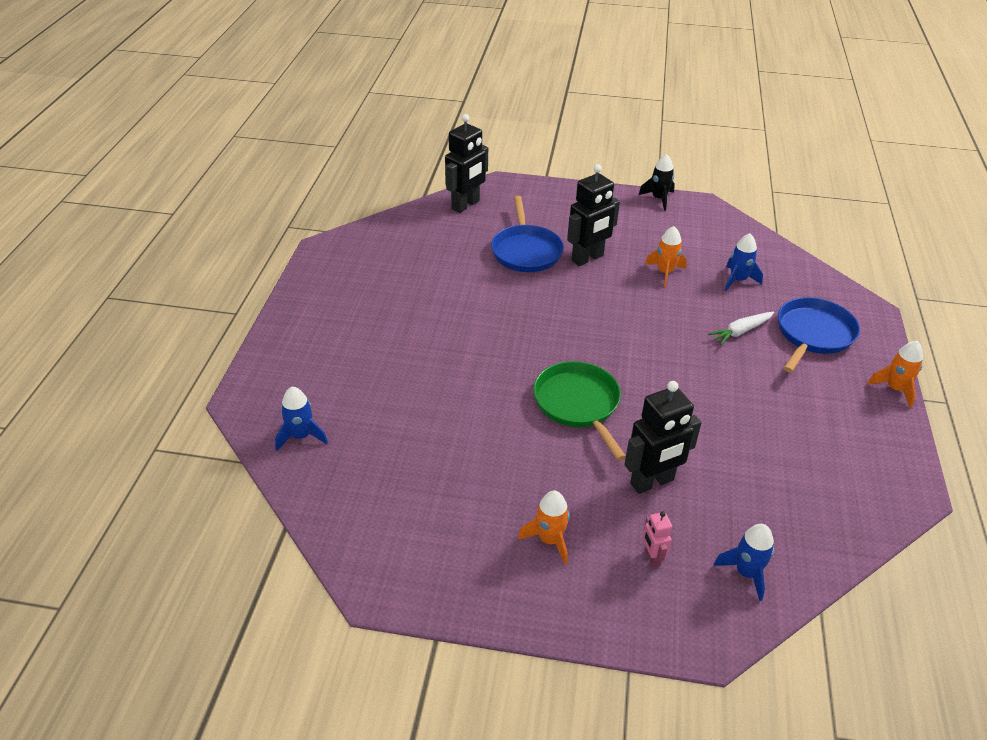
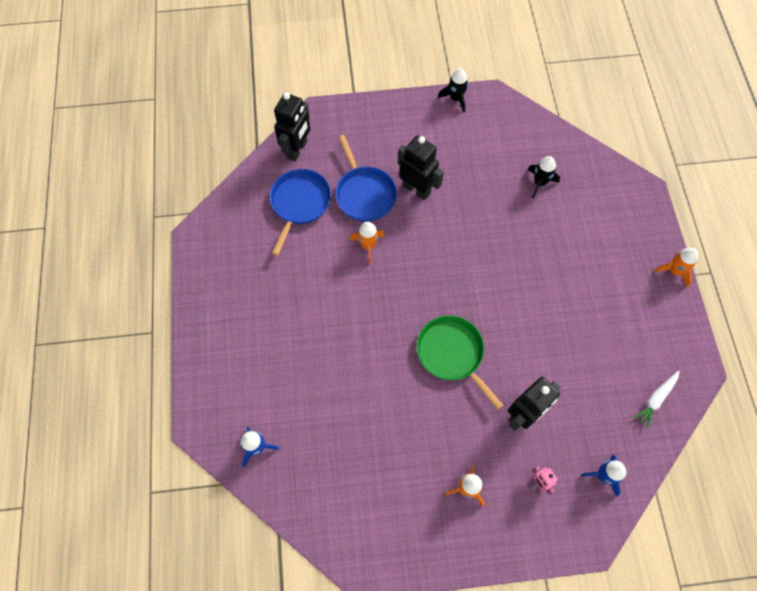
camera: 15 degrees left, 25 degrees up
black robot [567,164,620,266] -> black robot turned 90 degrees counterclockwise [398,135,444,200]
orange rocket [645,226,687,287] -> orange rocket moved to [350,222,385,264]
white carrot [708,312,774,345] -> white carrot moved to [634,370,680,428]
blue rocket [724,233,763,291] -> black rocket [528,156,560,198]
blue pan [778,297,860,373] -> blue pan moved to [270,169,331,256]

